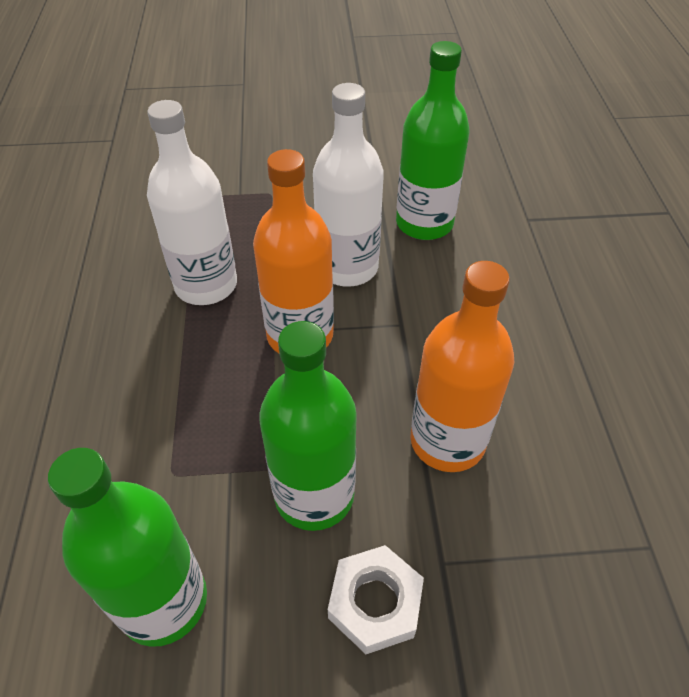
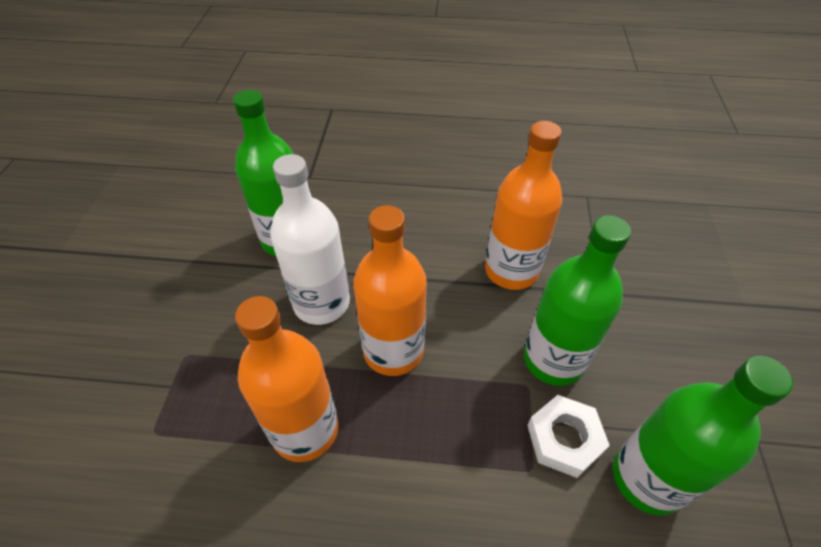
camera: 80 degrees left, 0 degrees up
white bottle [147,100,237,305] -> orange bottle [235,296,338,462]
white nut [328,545,424,654] -> white nut moved to [527,395,610,478]

